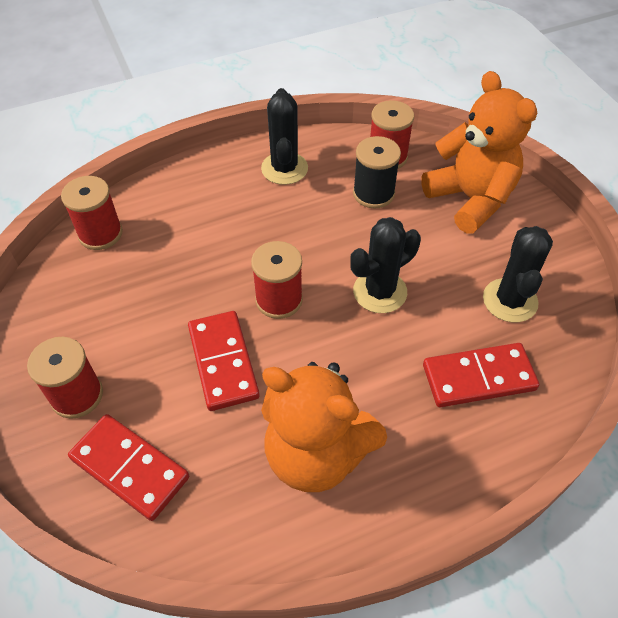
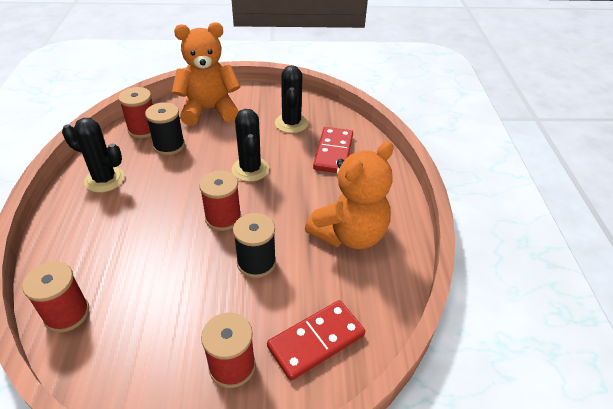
camera: 70 degrees left, 10 degrees down
red domino [188,311,260,411] -> black spool [233,213,276,278]
black cactus [483,226,553,322] -> black cactus turned 60 degrees clockwise [275,65,308,133]

